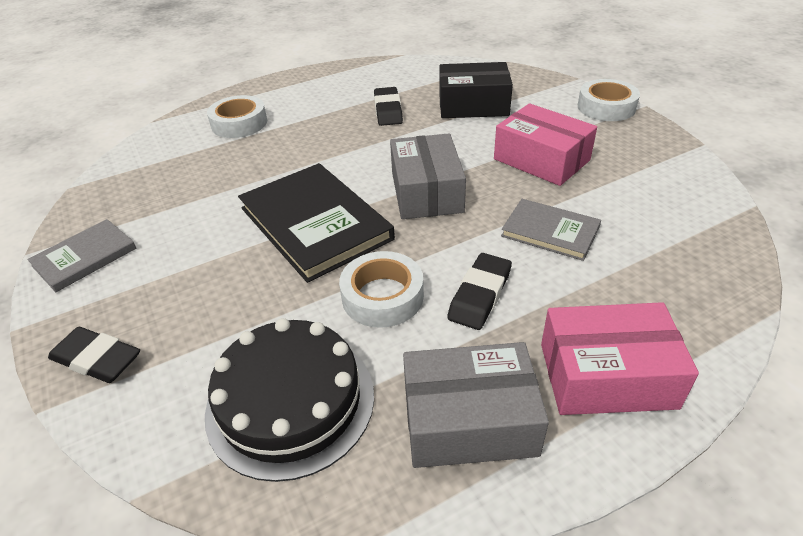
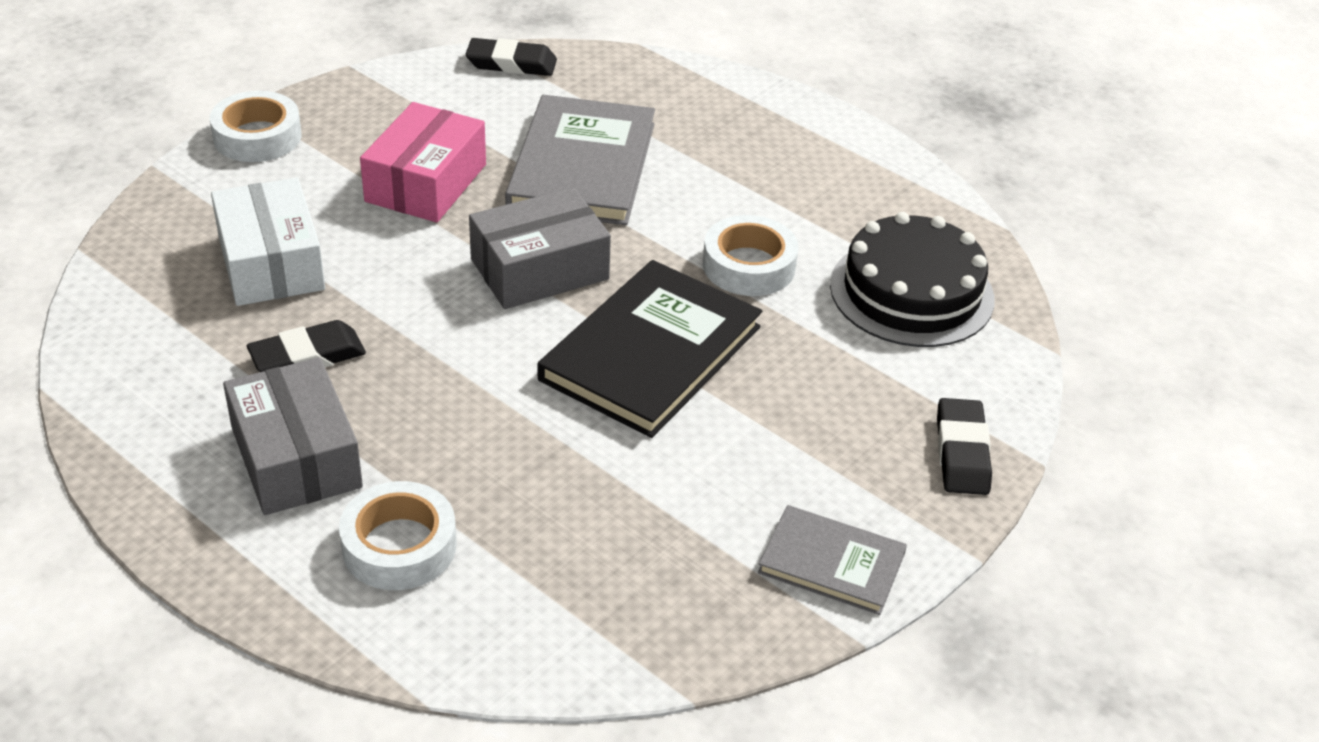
camera: 115 degrees left, 0 degrees up
grey box [403,342,549,468] -> grey box moved to [223,357,363,515]
black box [439,62,513,118] -> white box [211,178,325,306]
black eraser [447,253,512,330] -> black eraser moved to [466,38,557,76]
grey book [501,199,601,261] -> grey book [505,95,655,225], size x1.78
pink box [541,302,699,415] -> none

